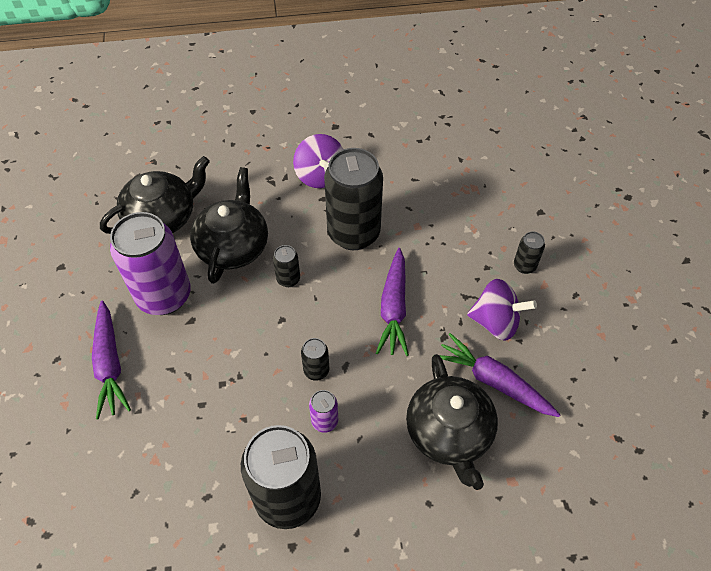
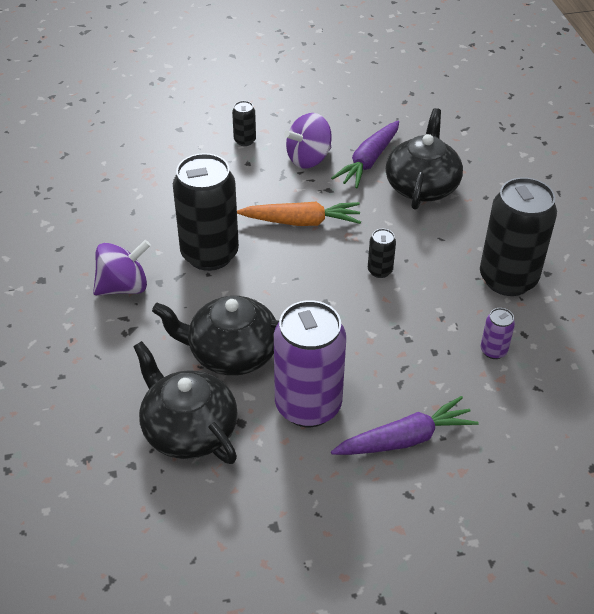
camera: 95 degrees left, 10 degrees down
black can [273,245,300,287] -> none
purple can [309,390,338,433] -> purple can moved to [481,308,515,359]
purple carrot [376,248,409,356] -> orange carrot [237,202,361,226]
black teapot [406,354,498,490] -> black teapot turned 60 degrees counterclockwise [386,108,463,210]
purple spinning top [467,279,537,340] -> purple spinning top turned 135 degrees counterclockwise [284,113,332,169]

